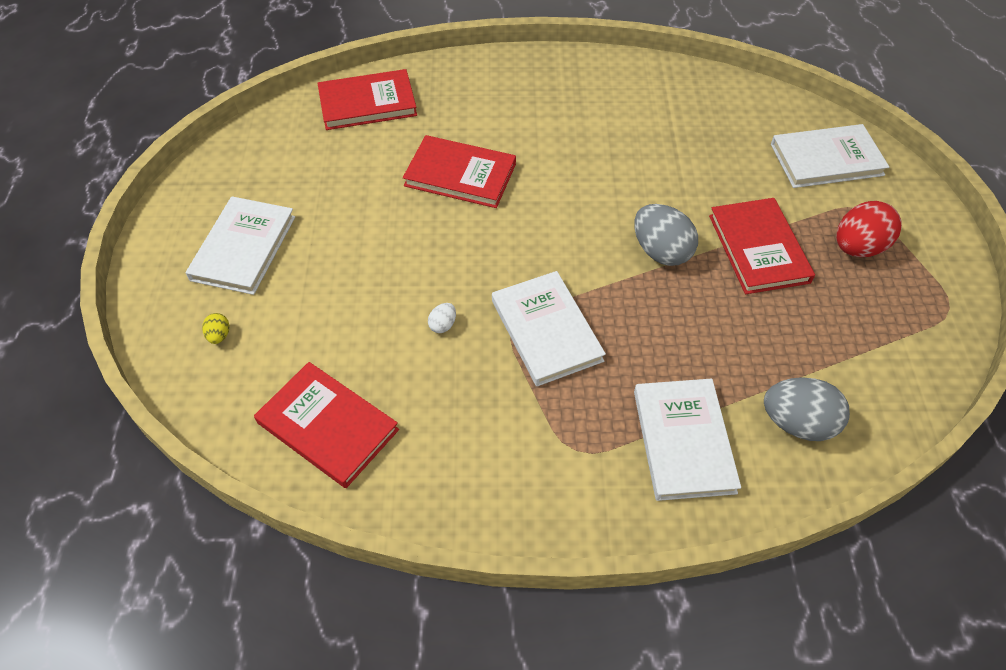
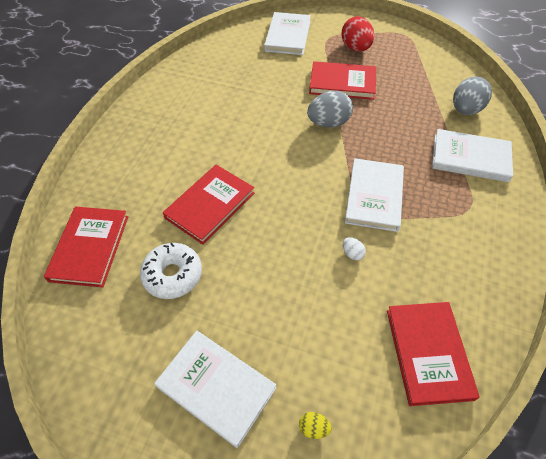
camera: 70 degrees left, 0 degrees up
red book [254,362,399,488] -> red book turned 60 degrees counterclockwise [387,302,480,406]
white book [492,271,606,386] -> white book turned 75 degrees counterclockwise [345,158,404,232]
none -> white donut [140,243,202,299]

